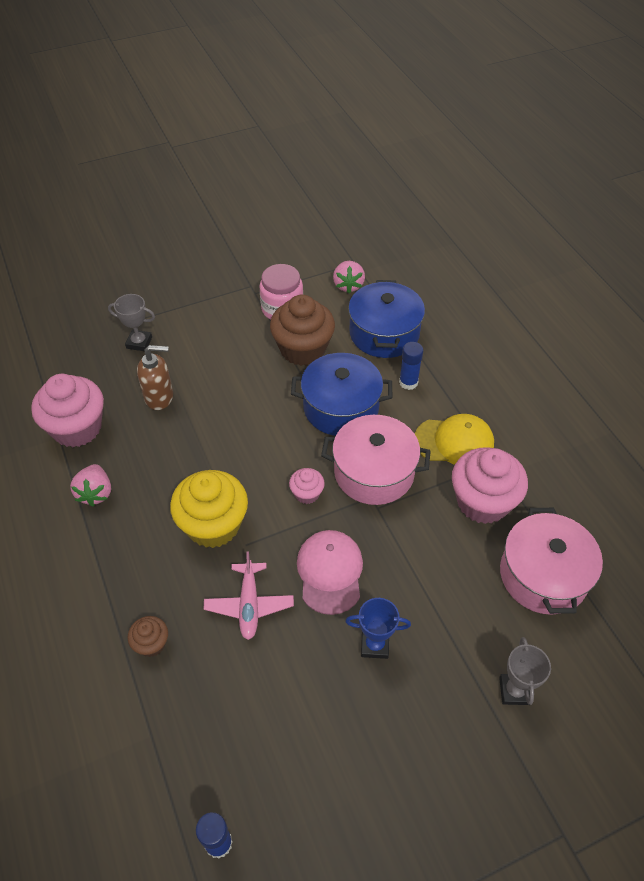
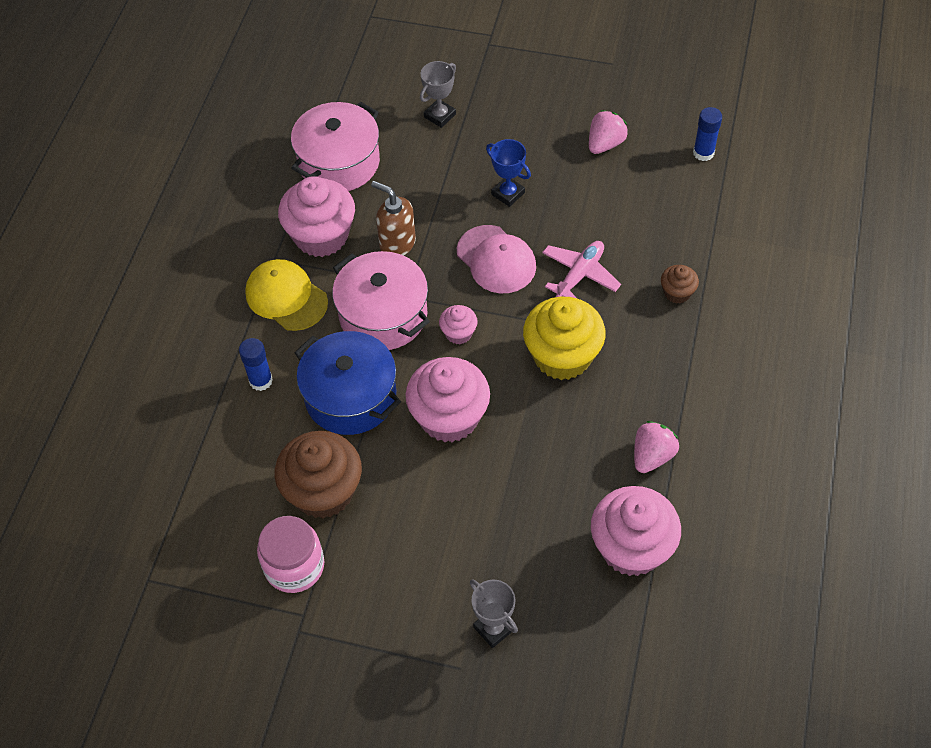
camera: 140 degrees left, 5 degrees up
brown soap dispenser [137,345,173,410] -> brown soap dispenser moved to [371,181,416,256]
pink cap [297,530,363,615] -> pink cap turned 75 degrees counterclockwise [457,225,536,293]
pink strawberry [333,261,365,293] -> pink strawberry moved to [589,110,628,154]
blue pot [348,280,425,358] -> none
none -> pink cupcake [405,357,490,442]

